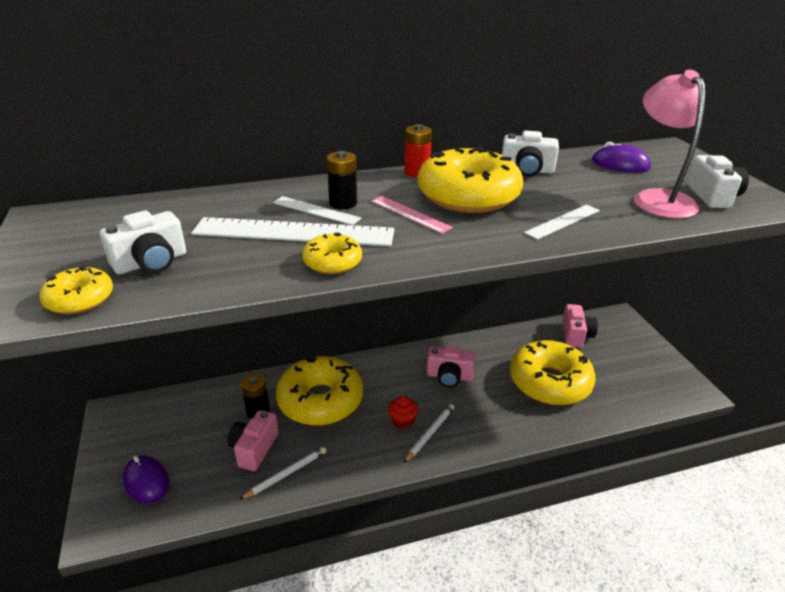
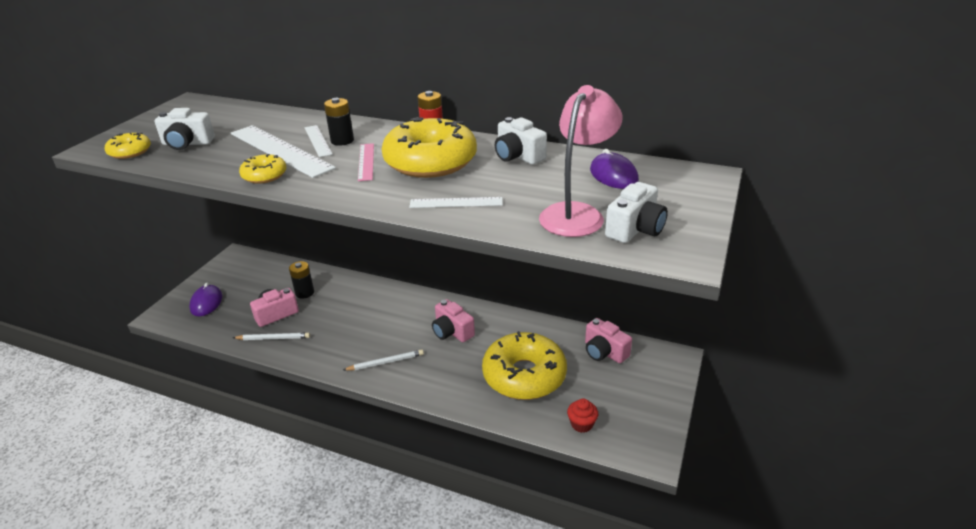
camera: 40 degrees right, 0 degrees up
yellow donut [276,356,363,426] -> none
red cupcake [388,396,418,429] -> red cupcake moved to [567,399,598,433]
pink camera [562,304,598,348] -> pink camera turned 90 degrees clockwise [585,318,632,363]

